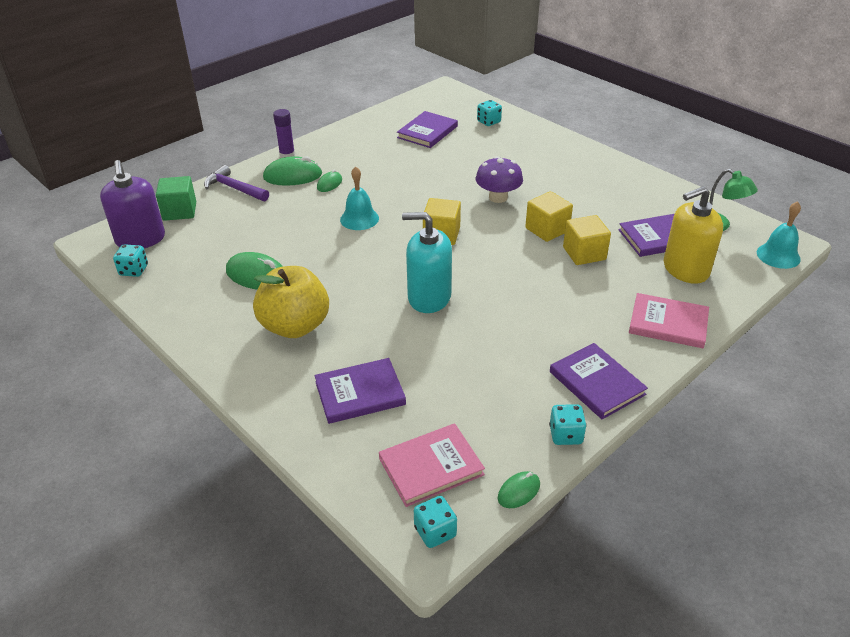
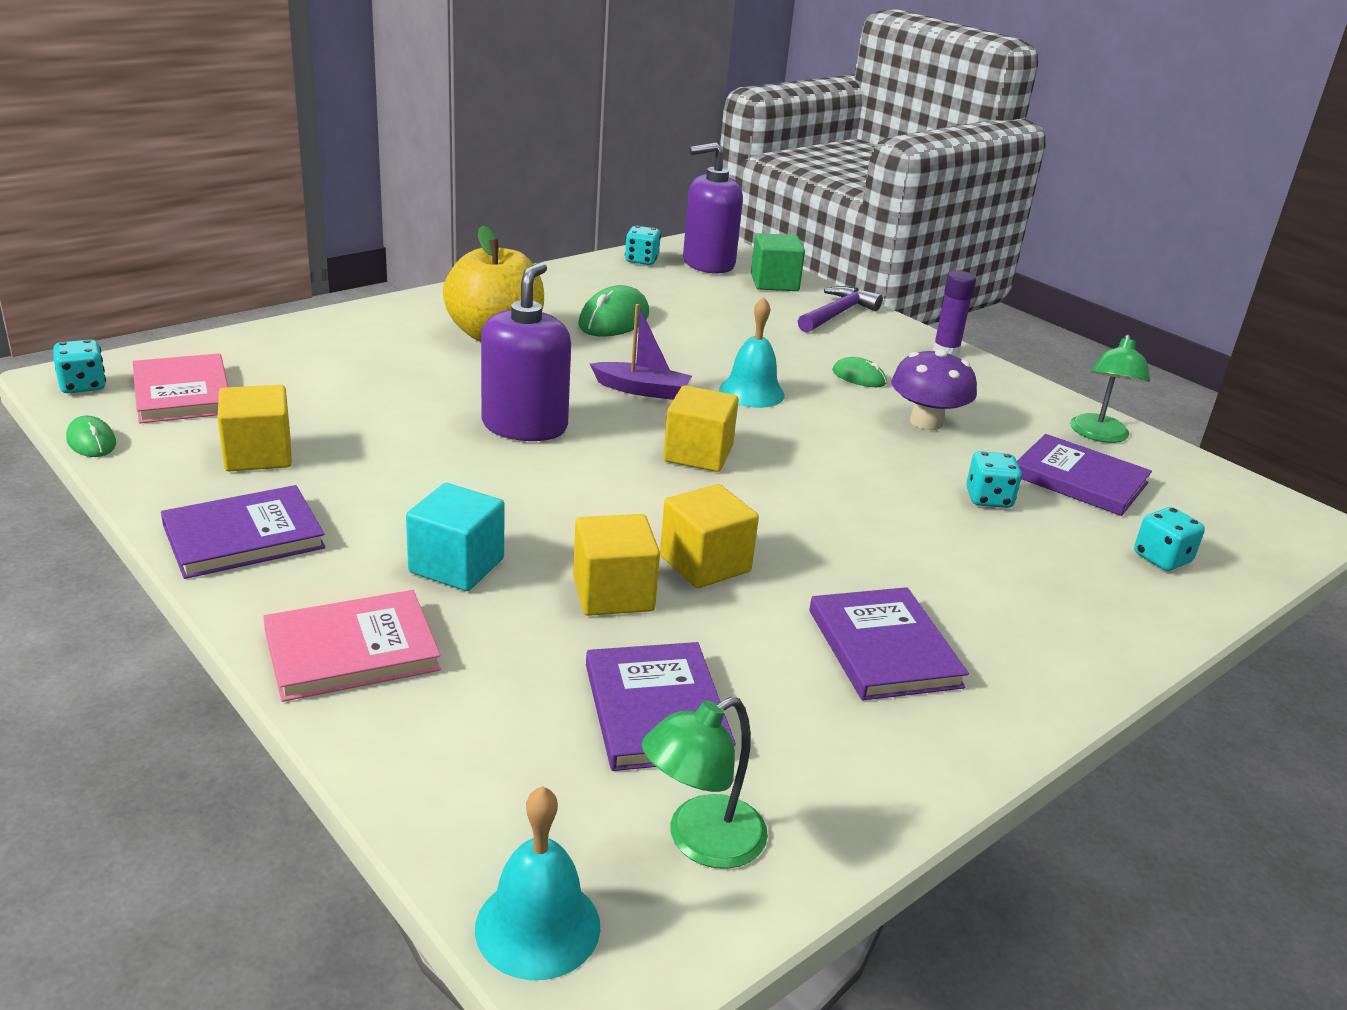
camera: 90 degrees right, 10 degrees down
green mouse [263,156,322,186] -> none
purple book [315,358,406,424] -> purple book moved to [809,587,969,700]
turquoise soap dispenser [402,212,452,313] -> purple soap dispenser [481,262,571,441]
purple mushroom [476,156,523,203] -> purple mushroom moved to [891,349,977,430]
turquoise dice [549,404,587,445] -> turquoise dice moved to [966,451,1022,508]
pink book [629,293,709,348] -> pink book turned 45 degrees clockwise [263,590,441,702]
yellow soap dispenser [664,186,723,284] -> none
none -> yellow cube [218,385,292,472]
none -> turquoise cube [406,483,505,591]
none -> purple boat [590,304,692,400]
none -> green lamp [1070,334,1150,443]

